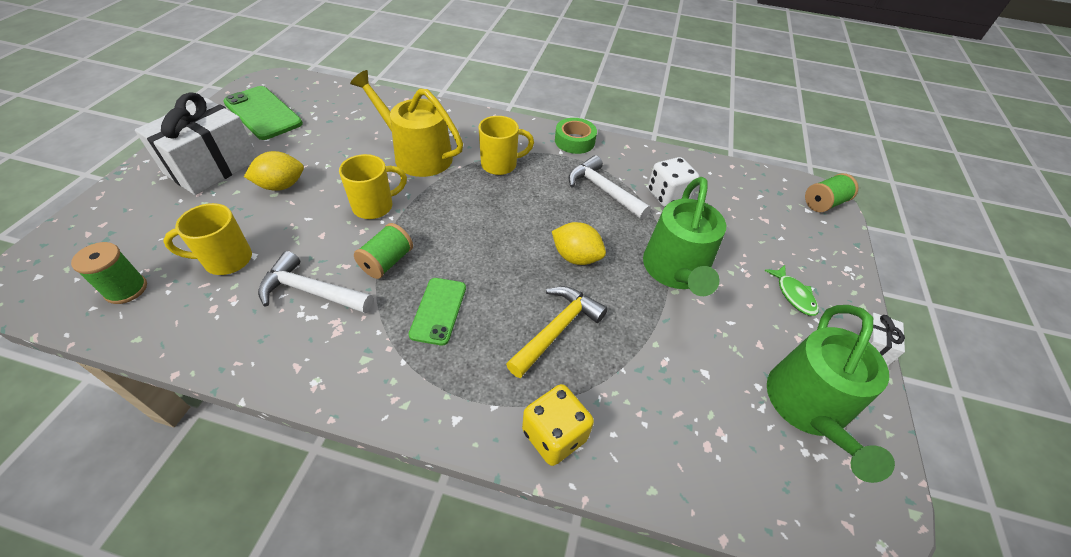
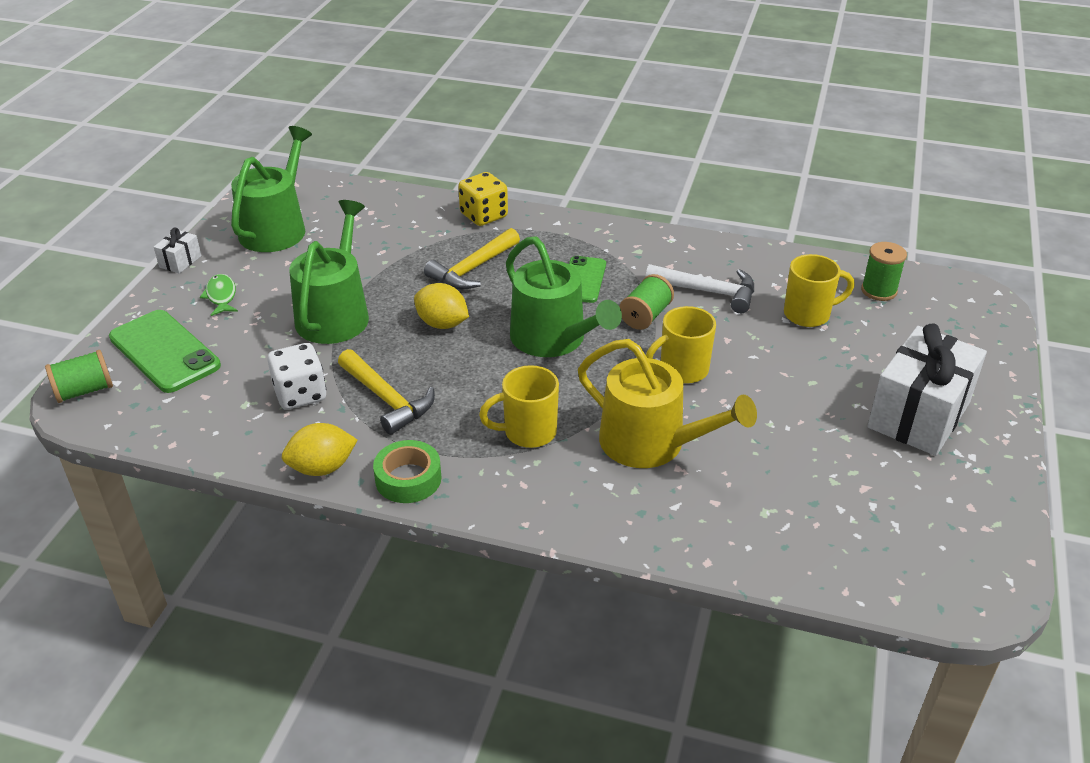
camera: 175 degrees left, 10 degrees down
green phone [223,86,303,140] -> green phone moved to [109,310,221,393]
yellow lemon [244,151,304,191] -> yellow lemon moved to [282,423,357,476]
white hammer [569,155,651,219] -> yellow hammer [338,349,435,435]
none -> green watering can [506,236,622,357]

